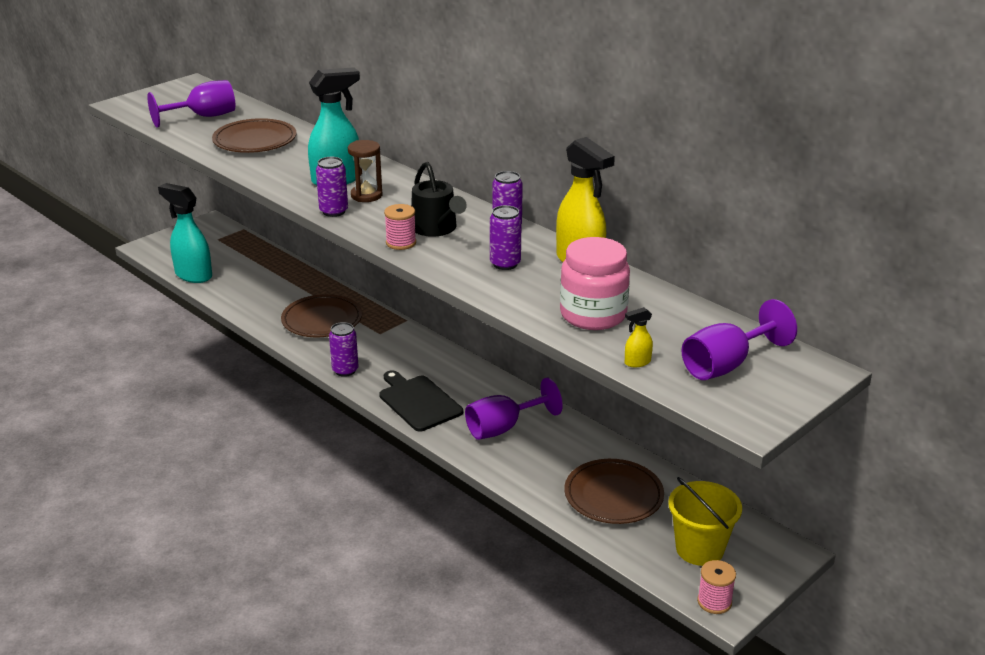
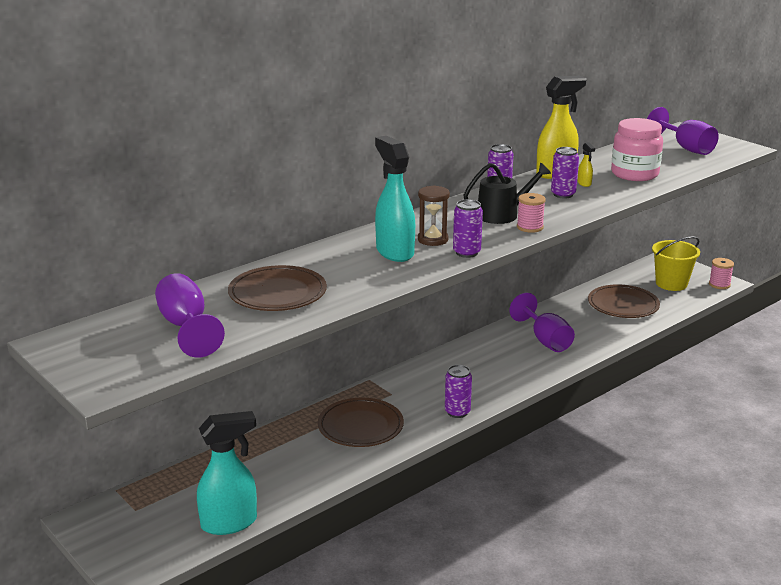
camera: 85 degrees left, 5 degrees down
turquoise spray bottle [158,183,212,283] -> turquoise spray bottle turned 150 degrees counterclockwise [197,411,257,535]
black cutting board [379,370,463,432] -> none
yellow spray bottle [625,307,653,367] -> yellow spray bottle moved to [578,142,595,187]

